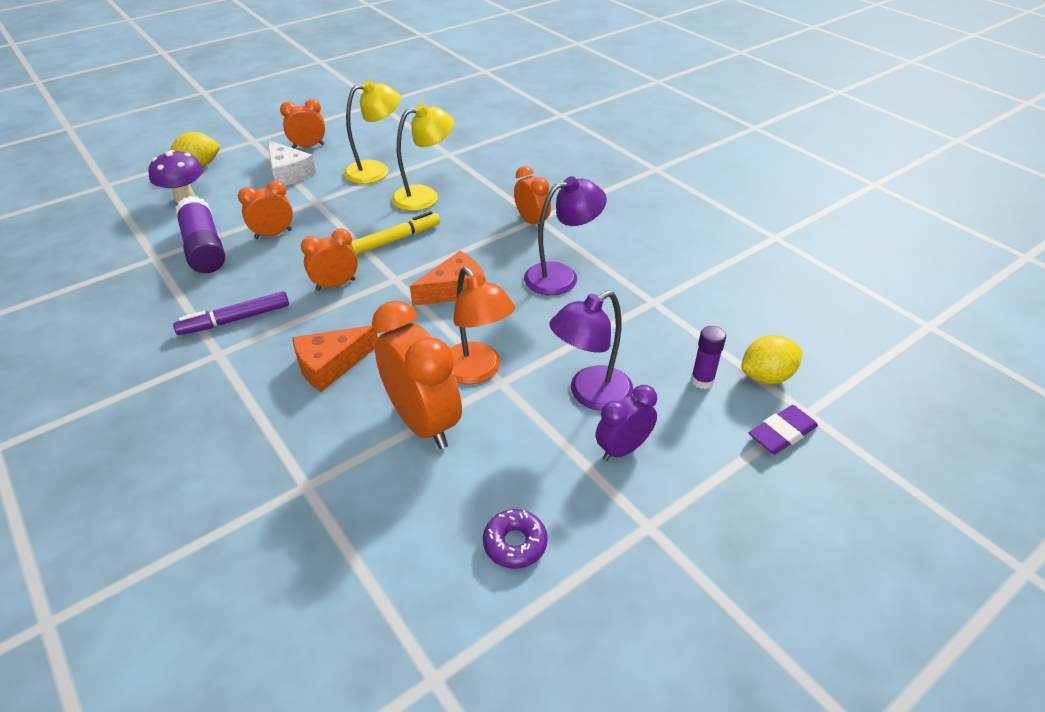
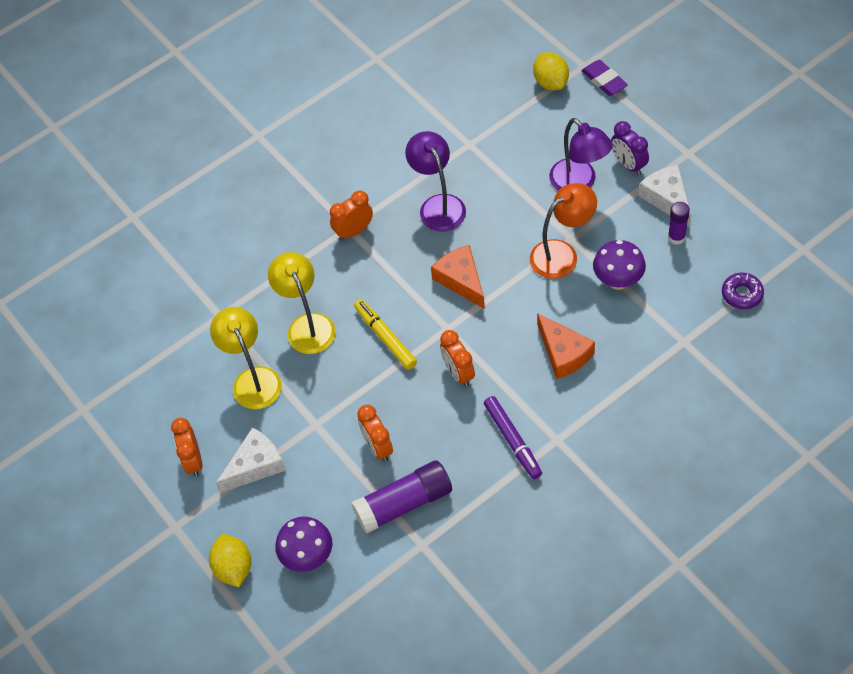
camera: 85 degrees left, 15 degrees up
orange clock [372,301,462,449] -> purple mushroom [593,240,646,290]
purple donut [483,509,548,569] -> purple donut moved to [722,273,764,309]
purple glue stick [691,326,726,389] -> purple glue stick moved to [668,202,690,245]
none -> white cheese [638,165,691,228]

